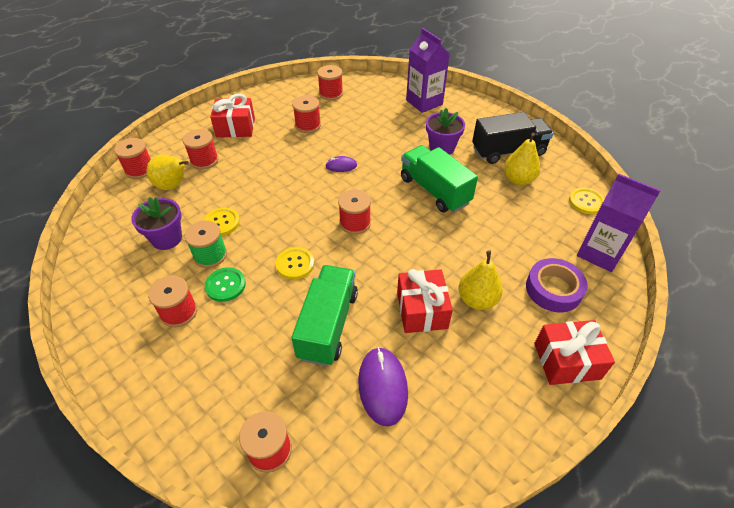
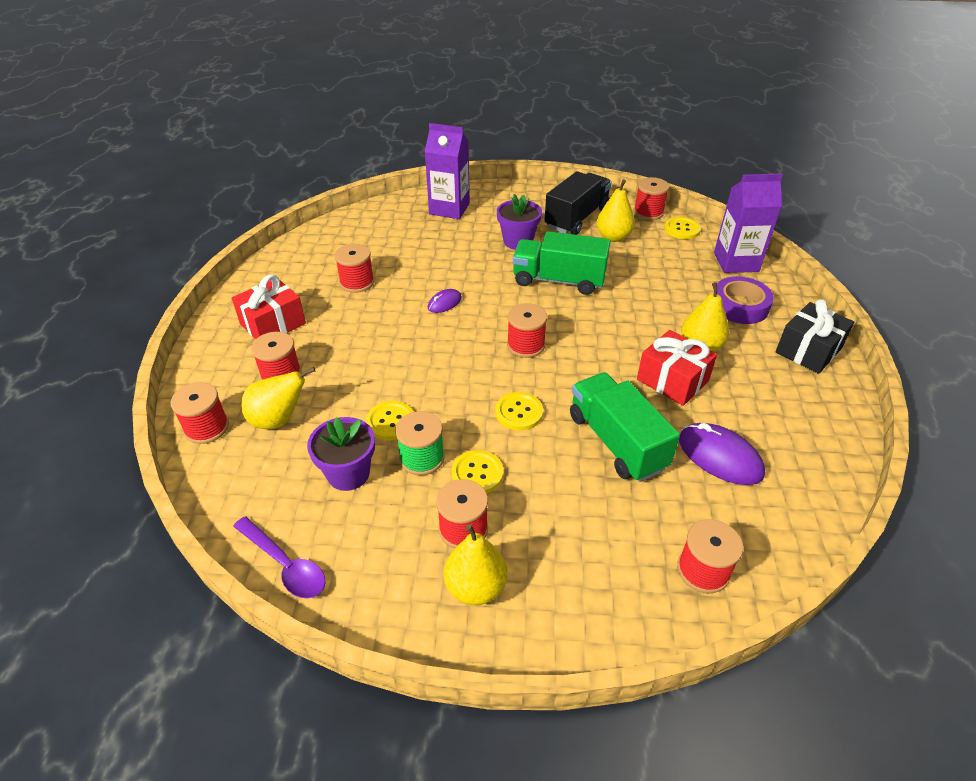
camera: 40 degrees left, 5 degrees down
green button [205,267,246,302] -> yellow button [451,450,503,493]
red spool [317,65,343,100] -> red spool moved to [634,177,669,220]
red gift [534,320,615,385] -> black gift [775,299,854,374]
none -> purple spoon [233,517,326,598]
none -> yellow pear [444,524,508,605]

